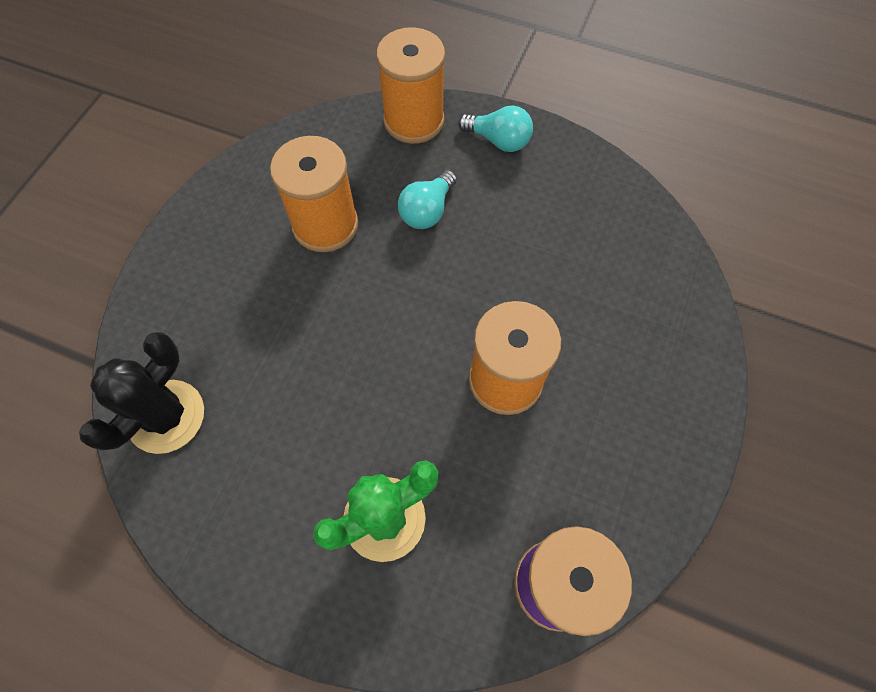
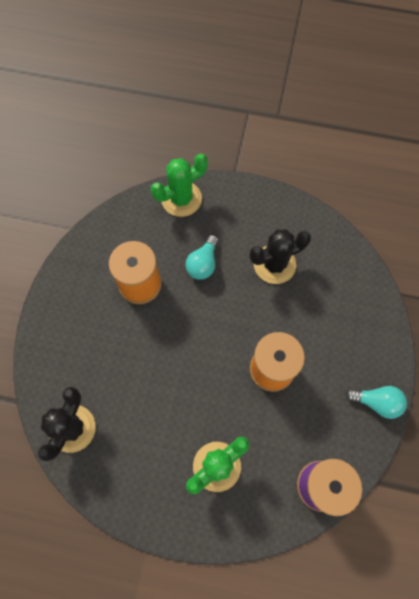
camera: 10 degrees left, 5 degrees up
orange spool [376,27,445,144] -> green cactus [151,153,208,217]
turquoise light bulb [458,105,533,152] -> turquoise light bulb moved to [346,386,407,419]
none -> black cactus [249,229,311,284]

